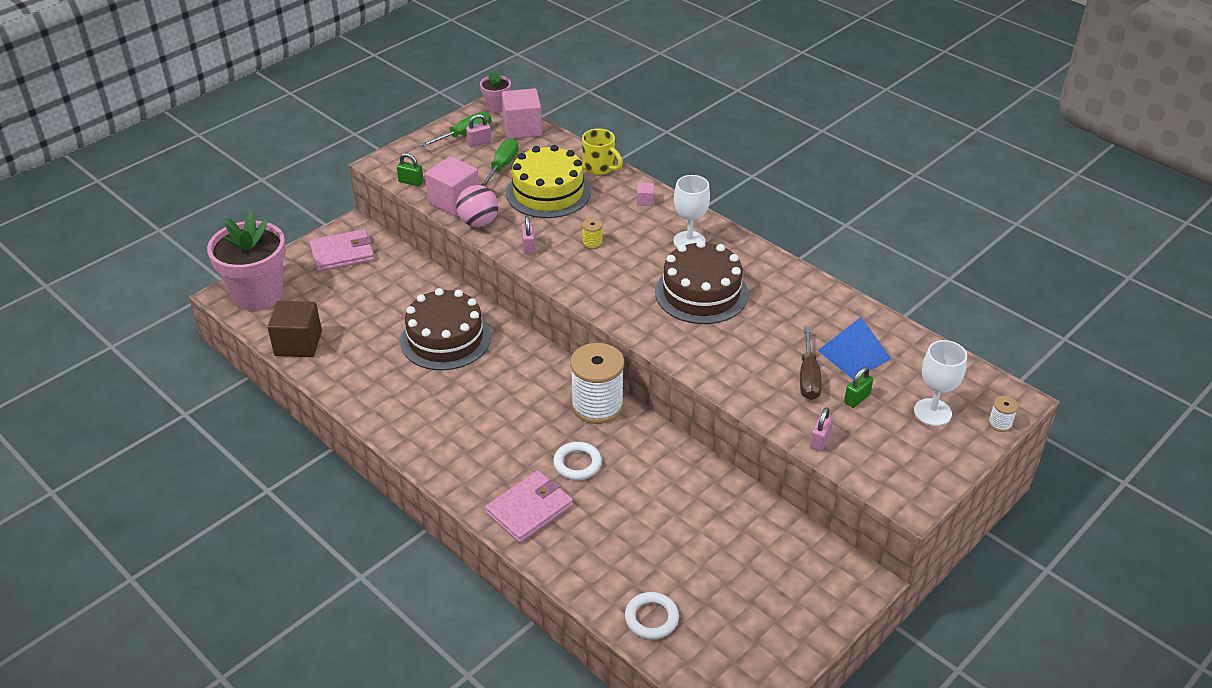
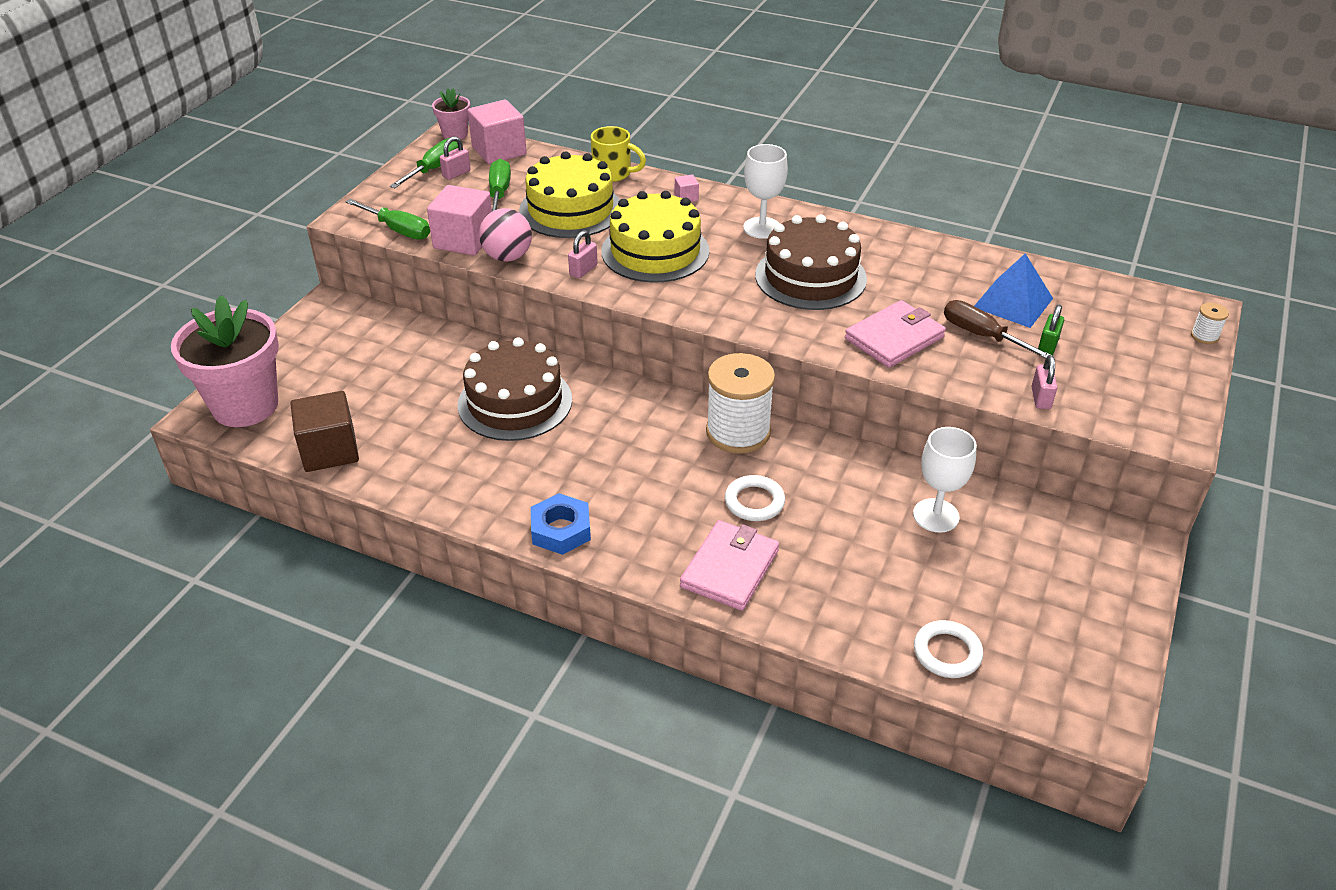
camera: 20 degrees left, 0 degrees up
pink wallet [310,229,374,272] -> pink wallet moved to [845,300,946,368]
green padlock [397,153,424,186] -> green screwdriver [346,199,430,240]
pink padlock [521,216,535,254] -> pink padlock turned 60 degrees clockwise [568,230,598,278]
yellow spool [582,218,603,249] -> yellow cake [601,191,710,283]
brown screwdriver [800,326,822,400] -> brown screwdriver turned 150 degrees clockwise [944,300,1054,359]
white goblet [914,340,967,426] -> white goblet moved to [913,427,977,533]
none -> blue nut [531,493,591,555]

